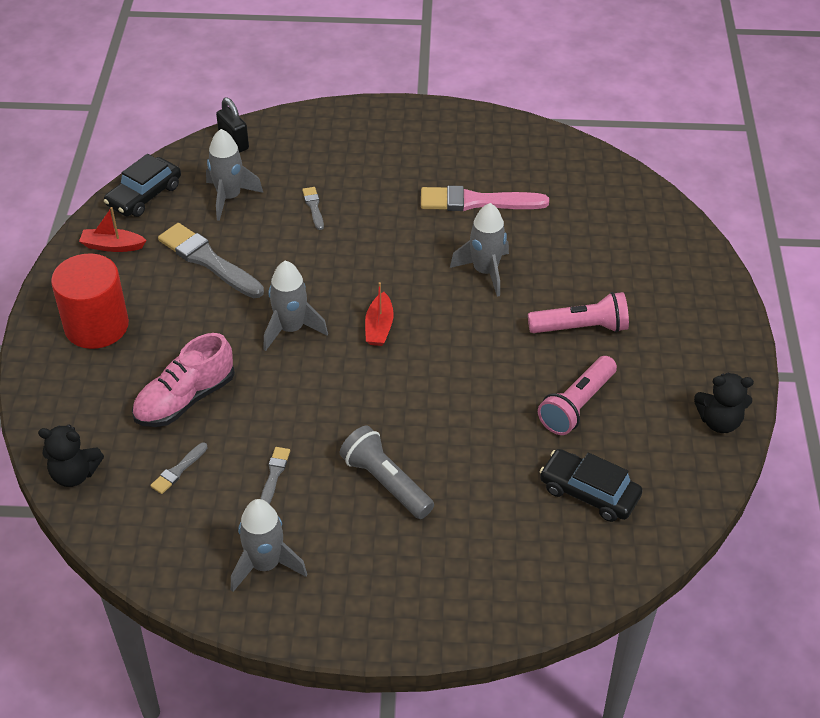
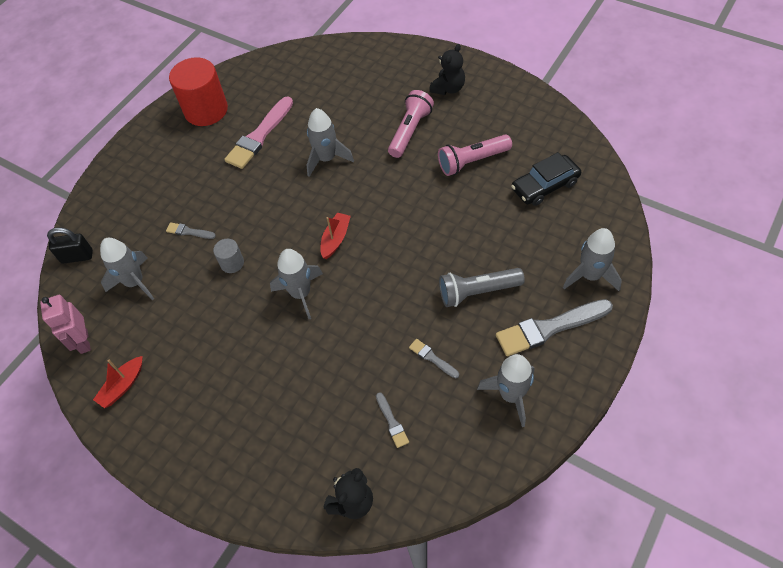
camera: 55 degrees left, 10 degrees up
red cylinder [51,254,129,349] -> red cylinder moved to [169,57,228,126]
black car [104,154,181,217] -> pink robot [40,295,91,354]
pink shoe [132,333,235,427] -> none
grey brush [158,223,264,298] -> grey brush moved to [496,299,613,356]
red boat [365,282,394,346] -> red boat turned 105 degrees counterclockwise [320,212,351,259]
pink flashlight [538,356,617,435] -> pink flashlight turned 90 degrees clockwise [438,134,512,176]
black teddy bear [694,373,754,433] -> black teddy bear moved to [429,44,465,95]
none -> grey cylinder [213,239,244,273]
none -> grey rocket [563,228,622,291]

